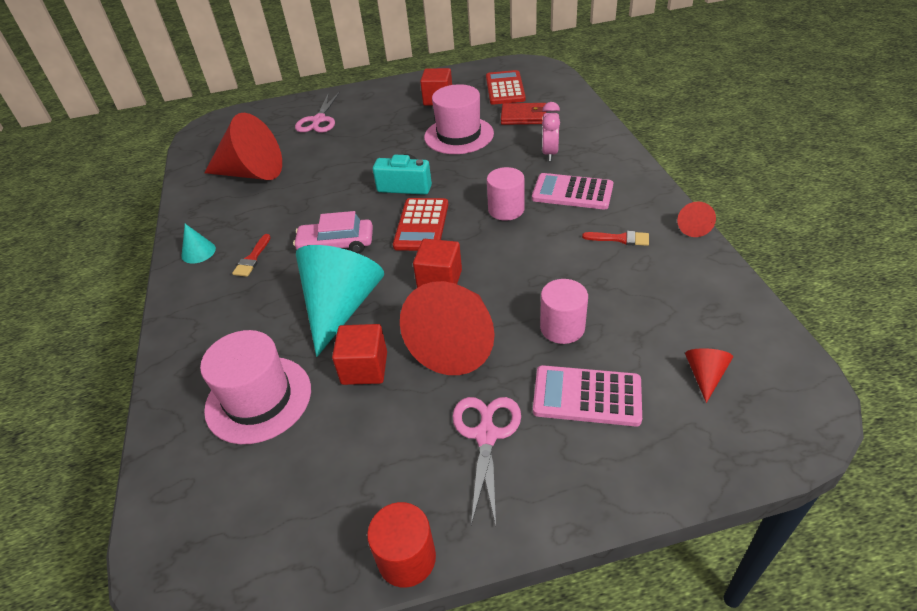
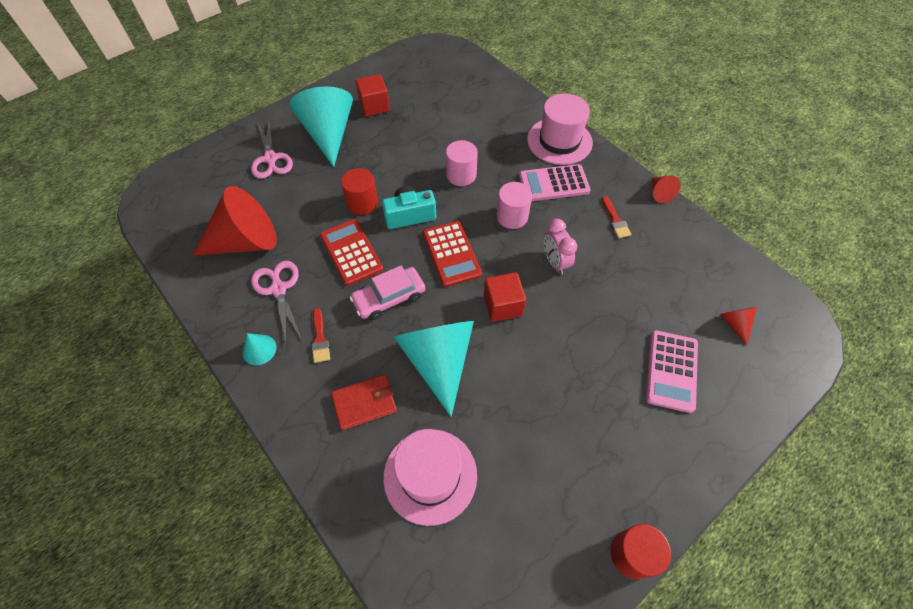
camera: 30 degrees left, 15 degrees up
red cube [332,324,387,385] -> none
red cone [400,281,495,375] -> none
pink hat [424,84,494,154] -> pink hat moved to [527,94,593,165]
pink scissors [452,397,521,525] -> pink scissors moved to [251,261,302,343]
red calculator [486,70,526,105] -> red calculator moved to [320,219,383,286]
red wallet [501,103,546,125] -> red wallet moved to [331,374,397,431]
pink calculator [533,365,642,427] -> pink calculator turned 60 degrees counterclockwise [646,330,698,413]
pink cylinder [540,279,588,344] -> pink cylinder moved to [446,140,478,186]
pink clock [542,102,560,161] -> pink clock moved to [544,219,577,275]
red brush [582,231,649,246] -> red brush turned 90 degrees clockwise [602,196,631,238]
none -> turquoise cone [290,87,353,167]
none -> red cylinder [341,168,378,215]

